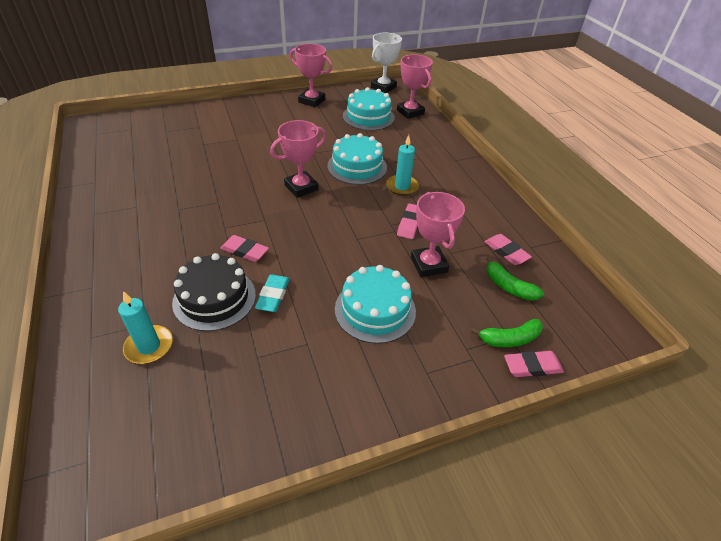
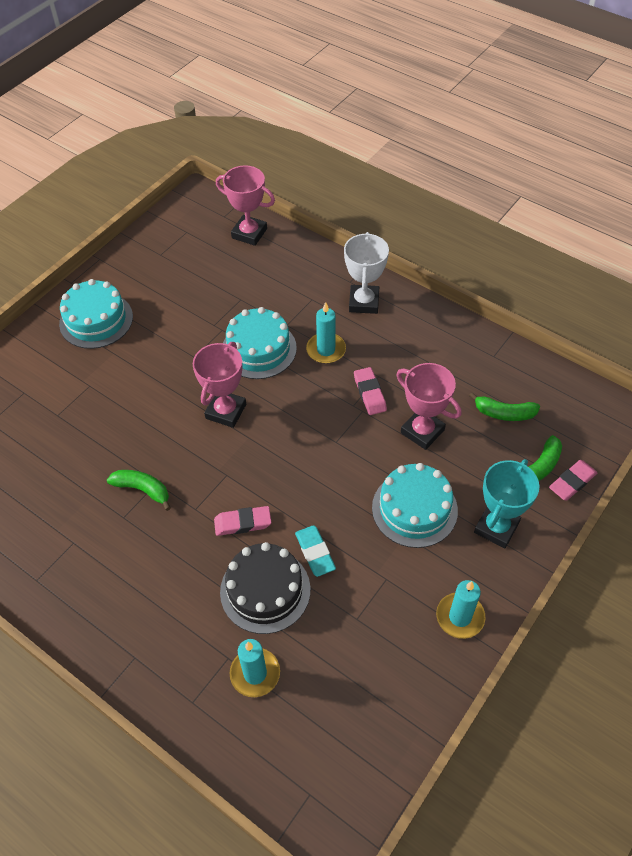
camera: 30 degrees left, 10 degrees up
pink trophy [290,44,332,107] -> none
turquoise cake [343,87,395,131] -> turquoise cake moved to [59,279,133,349]
white trophy [371,33,402,93] -> white trophy moved to [344,232,389,314]
pink eraser [484,234,532,265] -> none
none -> green banana [107,470,171,511]
none -> turquoise candle [436,580,486,639]
none -> turquoise trophy [474,459,539,548]

